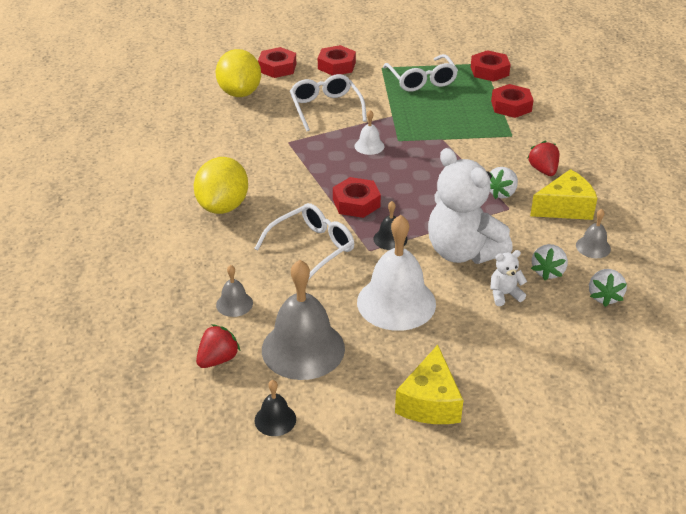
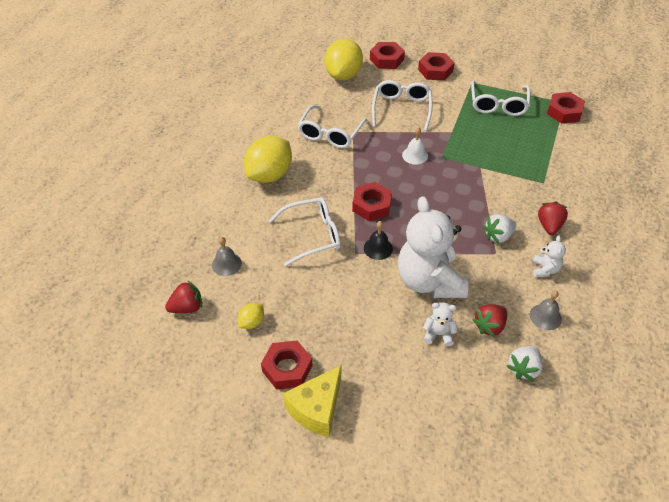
camera: 25 degrees right, 10 degrees up
black bell [255,380,296,436] -> none
grey bell [262,260,345,380] -> yellow lemon [238,303,264,329]
white bell [357,215,436,331] -> none
red nut [491,84,534,118] -> red nut moved to [261,340,313,390]
yellow cheese [530,169,597,220] -> white teddy bear [533,236,566,278]
white strawberry [531,244,568,280] -> red strawberry [473,304,507,337]
none -> white glasses [298,105,367,148]

